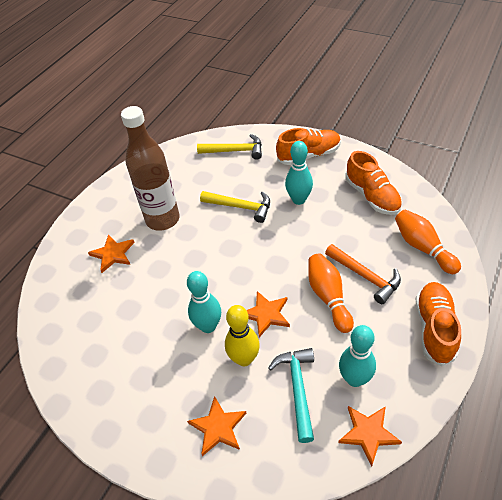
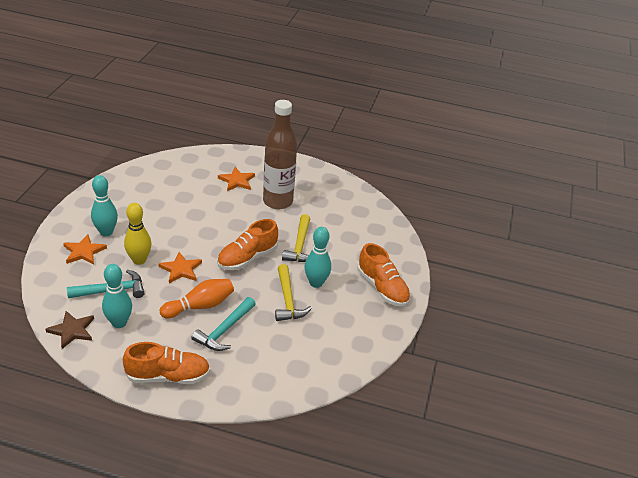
camera: 70 degrees right, 10 degrees down
turquoise bowling pin [187,271,221,333] -> turquoise bowling pin moved to [91,175,118,236]
yellow hammer [197,134,262,160] -> yellow hammer moved to [275,264,312,321]
orange hammer [325,244,401,304] -> turquoise hammer [191,297,255,351]
orange star [338,406,402,466] -> brown star [46,311,94,349]
orange shoe [345,151,402,215] -> orange shoe moved to [217,219,278,270]
orange bowling pin [395,210,461,274] -> none

